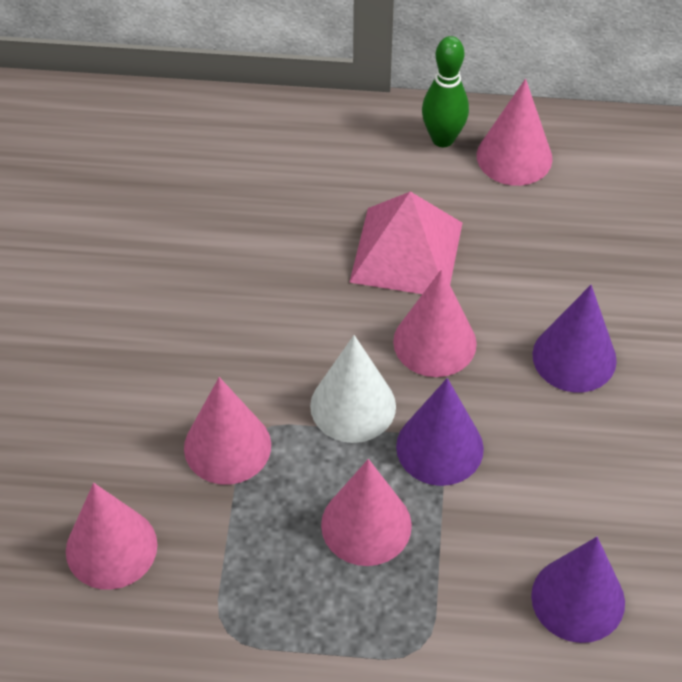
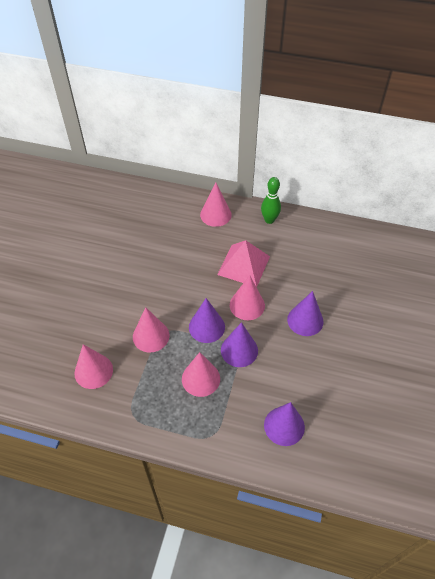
camera: 10 degrees right, 0 degrees up
white cone [310,335,396,443] -> purple cone [189,298,225,343]
pink cone [477,79,552,186] -> pink cone moved to [200,182,232,227]

